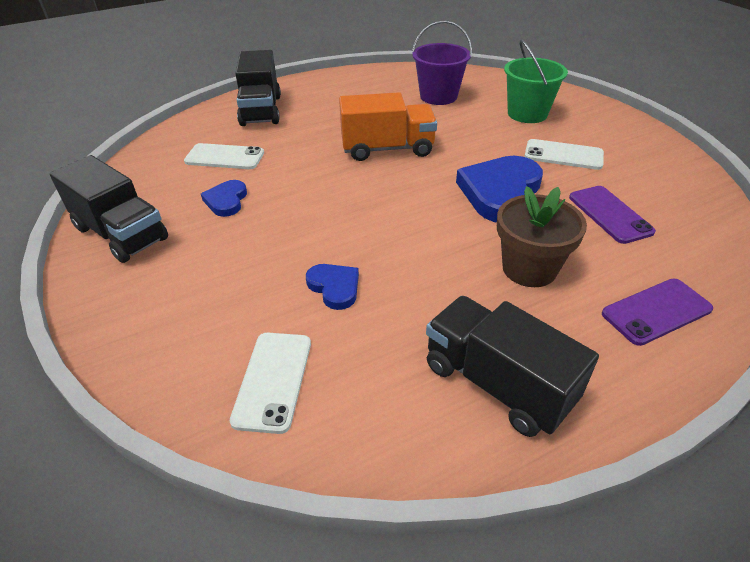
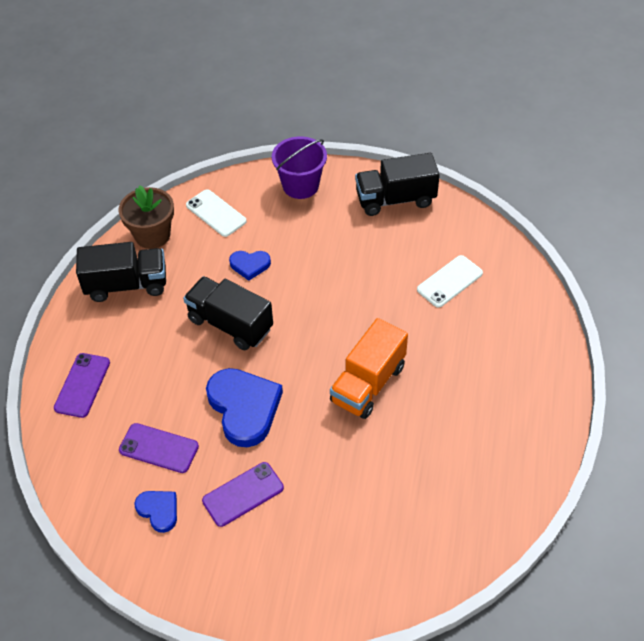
camera: 130 degrees right, 10 degrees up
blue heart [201,180,247,217] -> blue heart moved to [134,491,177,533]
black truck [235,50,281,126] -> black truck moved to [183,276,273,350]
purple bucket [412,21,472,105] -> purple bucket moved to [272,136,327,199]
brown flower pot [497,186,587,287] -> brown flower pot moved to [118,185,174,249]
green bucket [504,40,568,123] -> none
white phone [524,139,604,170] -> purple phone [202,462,284,527]

